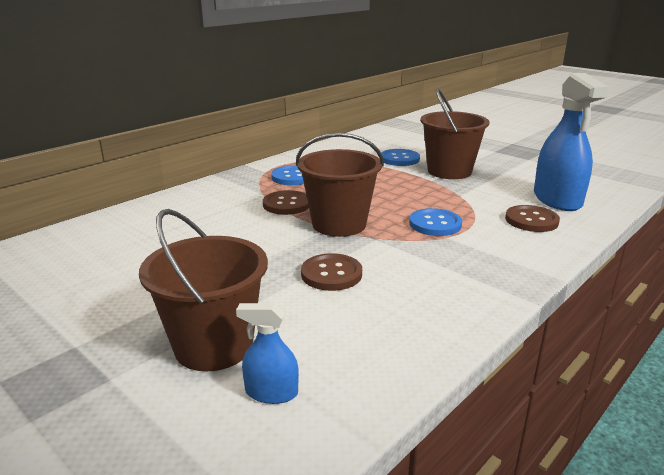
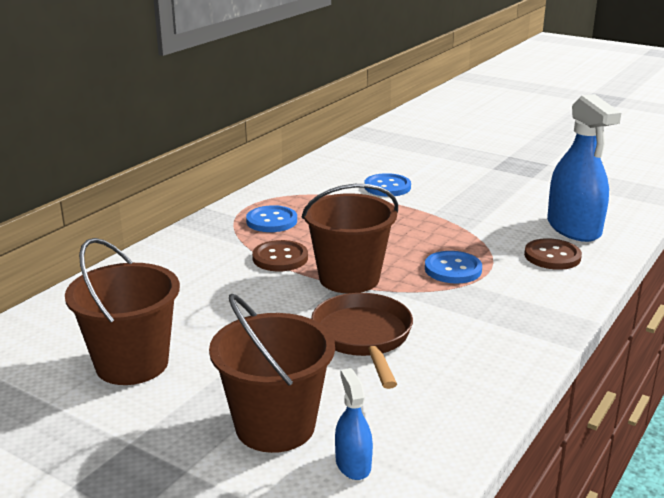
camera: 10 degrees left, 0 degrees up
blue spray bottle [236,303,299,404] -> blue spray bottle turned 75 degrees clockwise [335,368,373,480]
brown button [301,253,362,291] -> brown pan [311,293,413,389]
brown bucket [420,88,490,179] -> brown bucket moved to [65,238,180,385]

